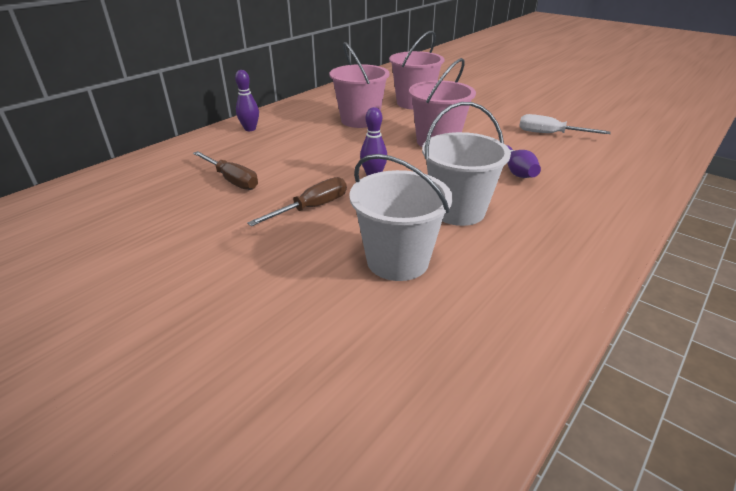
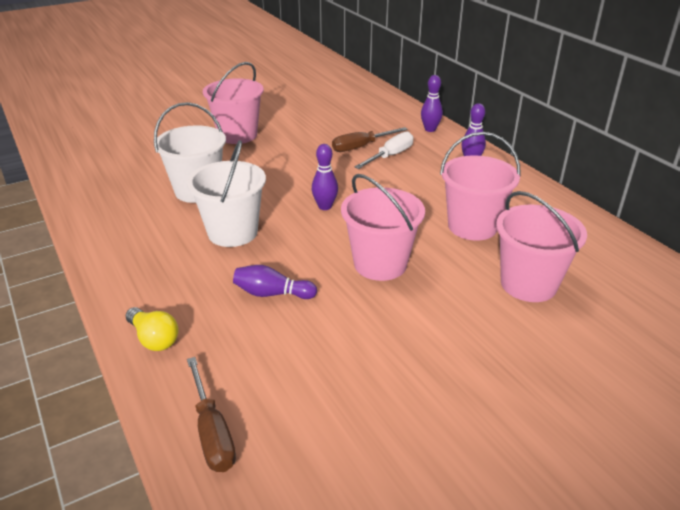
camera: 110 degrees right, 0 degrees up
brown screwdriver [247,177,347,226] -> brown screwdriver moved to [187,357,236,472]
white screwdriver [519,114,611,134] -> white screwdriver moved to [355,131,413,169]
none -> yellow light bulb [126,307,179,351]
none -> pink bucket [203,62,264,144]
none -> purple bowling pin [421,75,443,132]

